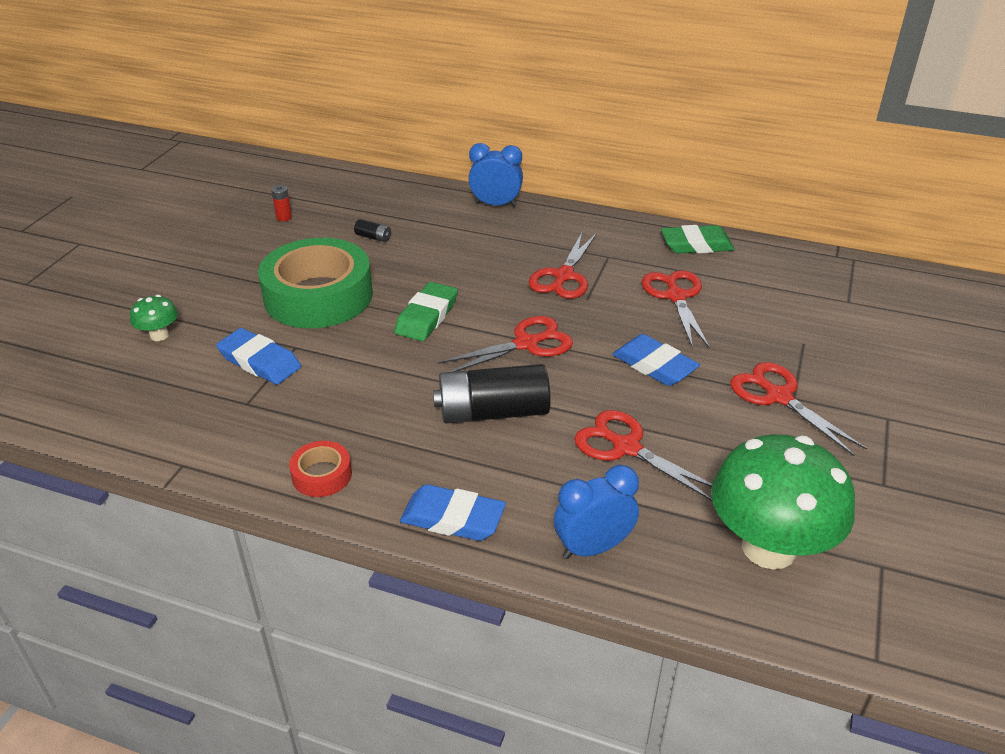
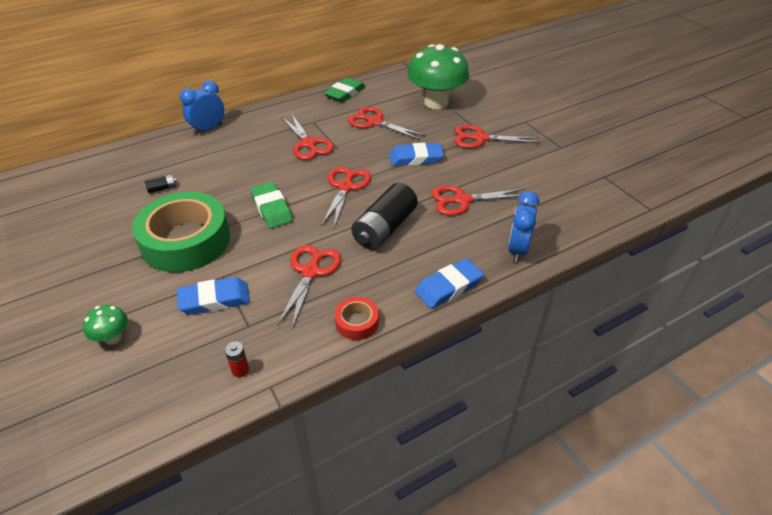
camera: 50 degrees left, 5 degrees up
red battery [271,185,292,221] -> red battery moved to [225,342,249,377]
green mushroom [711,434,855,569] -> green mushroom moved to [407,44,469,109]
none -> red scissors [277,245,341,329]

